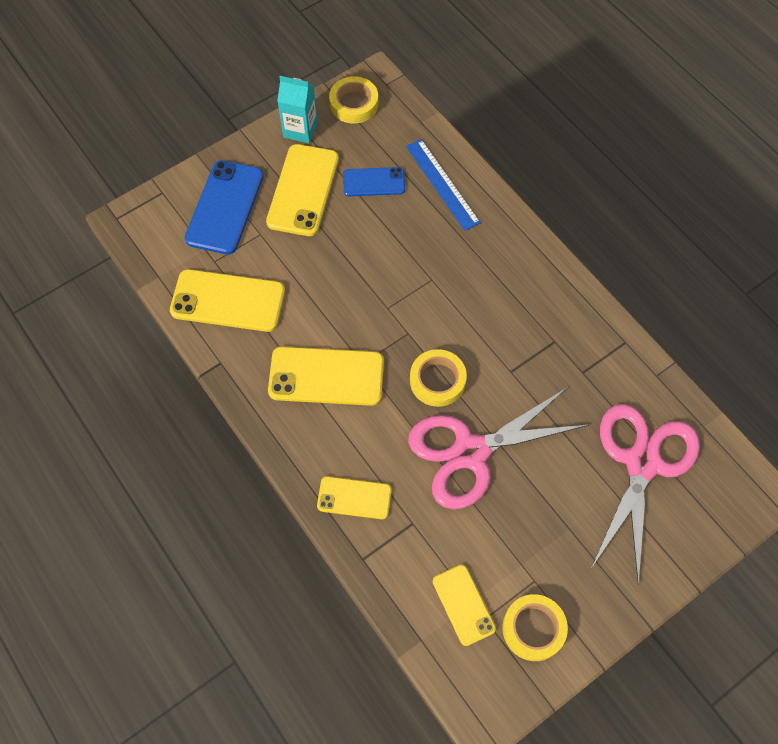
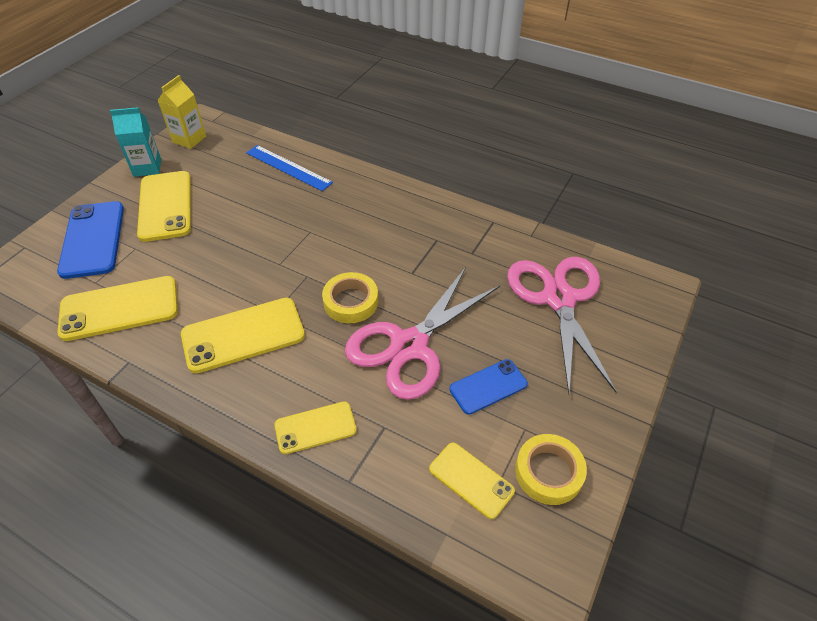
camera: 25 degrees left, 15 degrees down
yellow tape [329,76,378,124] -> yellow carton [157,75,206,149]
blue phone [343,167,405,196] -> blue phone moved to [449,359,528,415]

